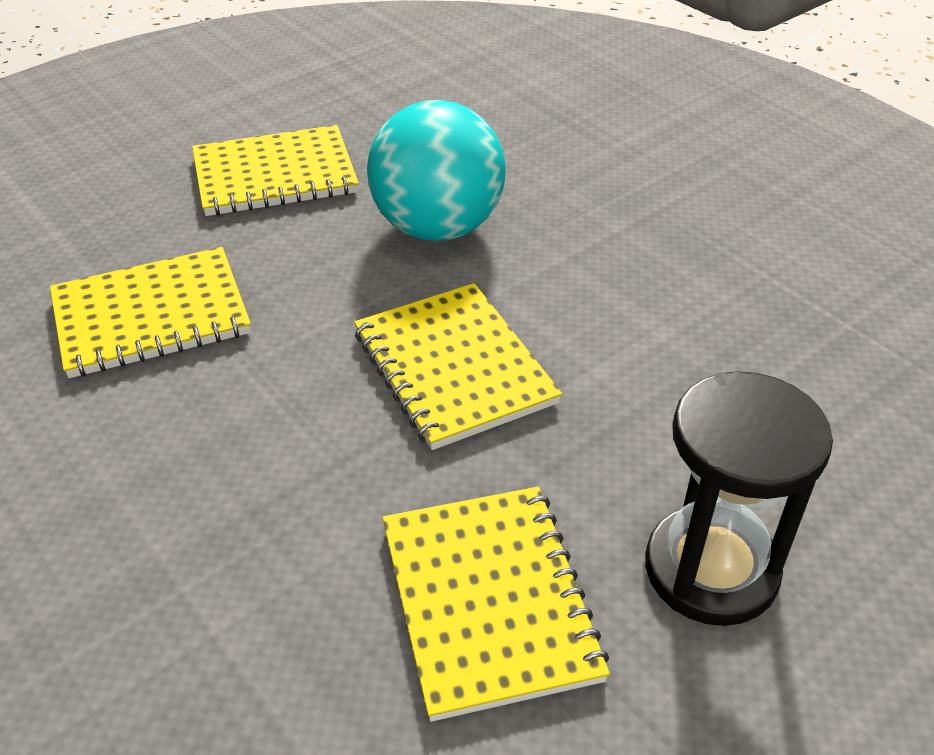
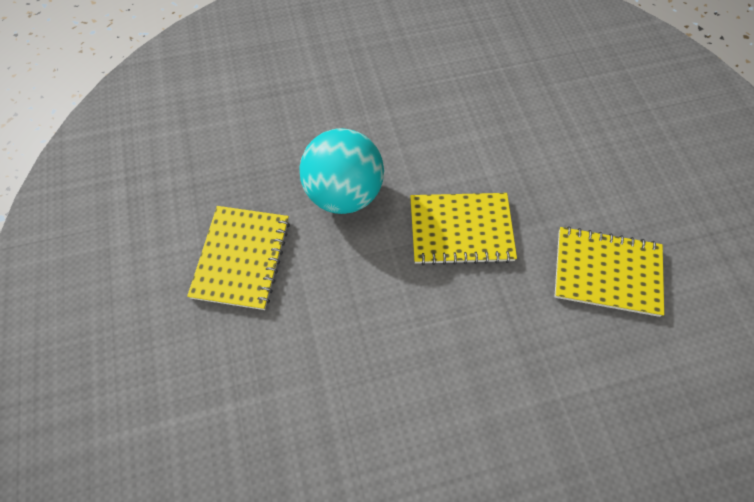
camera: 65 degrees left, 20 degrees up
yellow notebook [50,247,251,378] -> none
black hourglass [645,371,833,626] -> none

